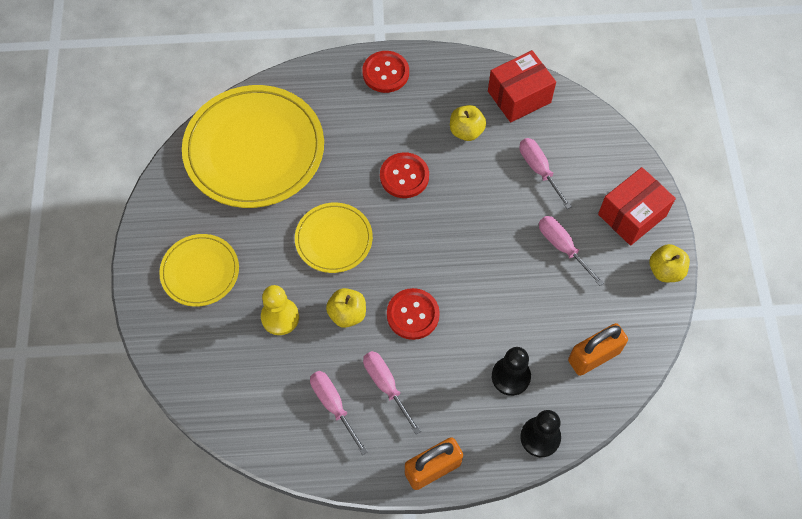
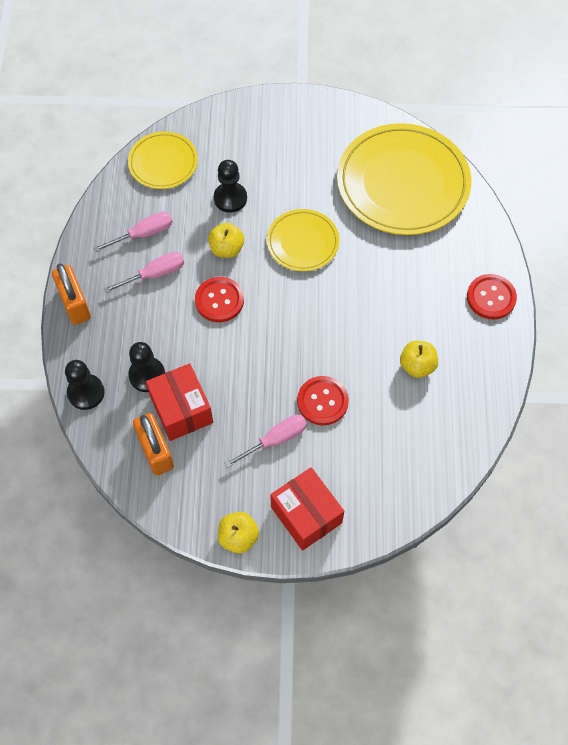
camera: 95 degrees right, 0 degrees up
yellow plate [159,234,239,307] -> yellow plate moved to [128,131,198,189]
yellow pawn [261,285,299,335] -> black pawn [214,160,247,213]
red button [380,152,429,198] -> red button moved to [297,376,349,425]
red box [488,50,556,123] -> red box moved to [146,363,213,441]
pink screwdriver [519,138,572,209] -> none

